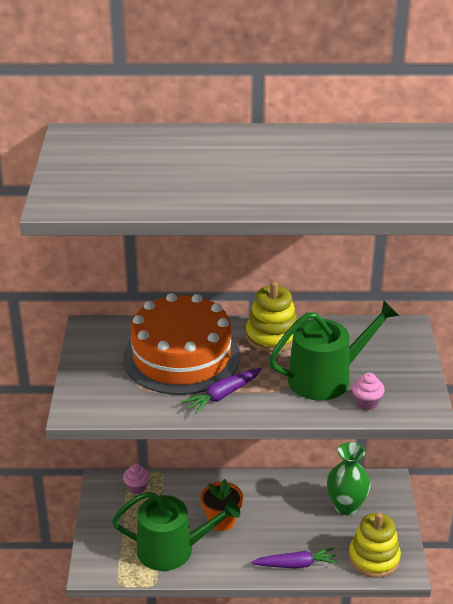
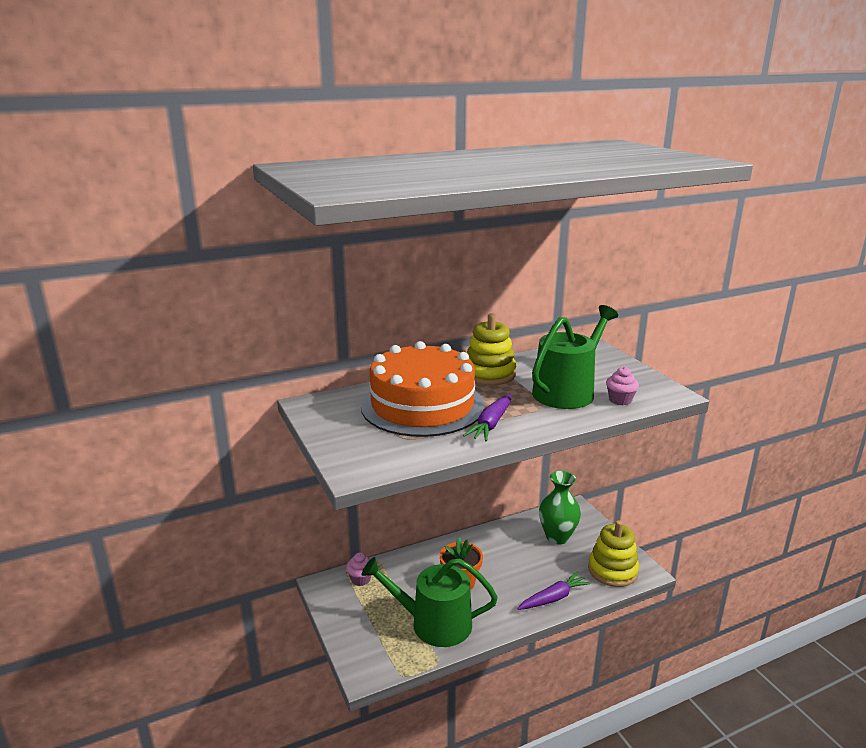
camera: 25 degrees left, 10 degrees down
green watering can [112,492,240,571] -> green watering can turned 150 degrees counterclockwise [362,557,498,647]

